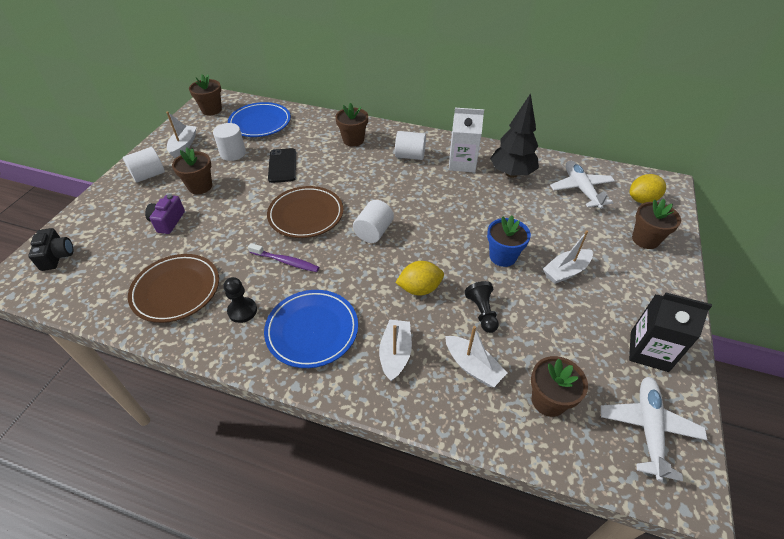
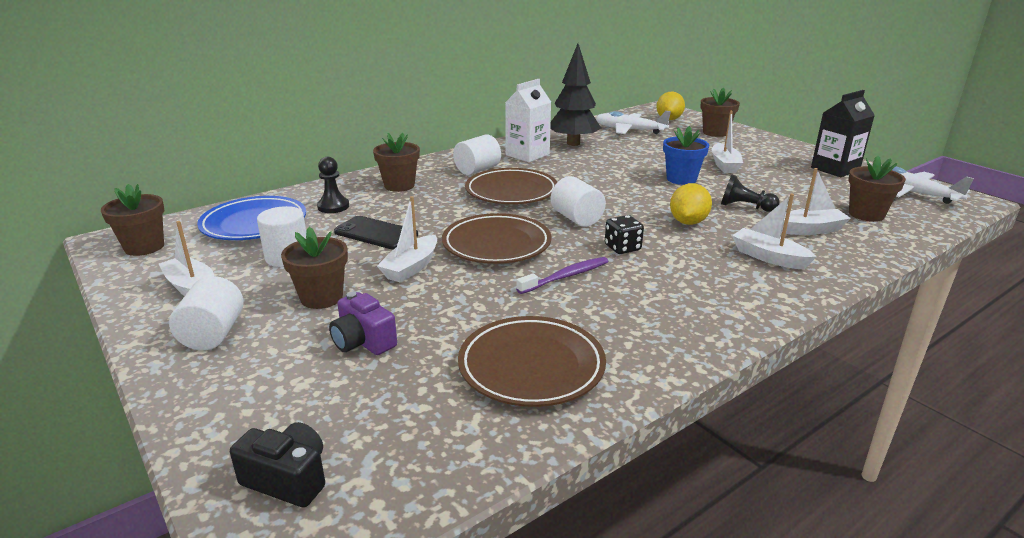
camera: 55 degrees left, 20 degrees down
black pawn [224,277,257,323] -> black pawn moved to [317,157,349,213]
blue plate [264,290,358,368] -> none
none -> white boat [377,196,437,283]
none -> brown plate [465,168,557,204]
none -> black dice [605,215,644,254]

